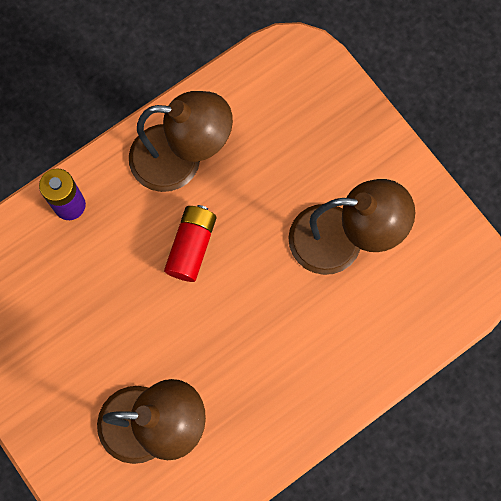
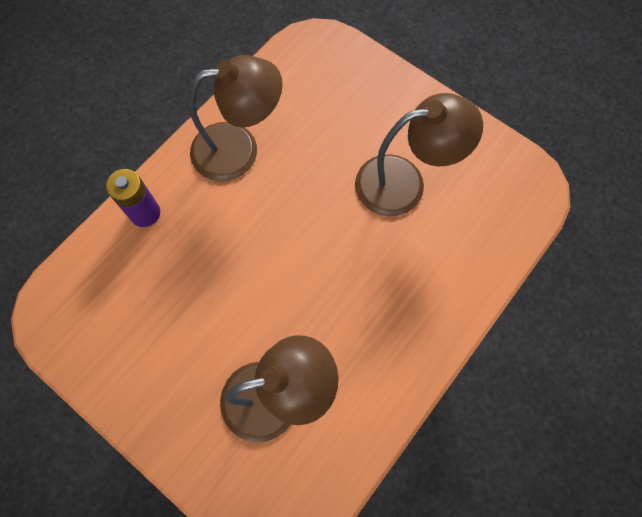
camera: 15 degrees left, 5 degrees down
red battery [164,205,216,282] -> none

